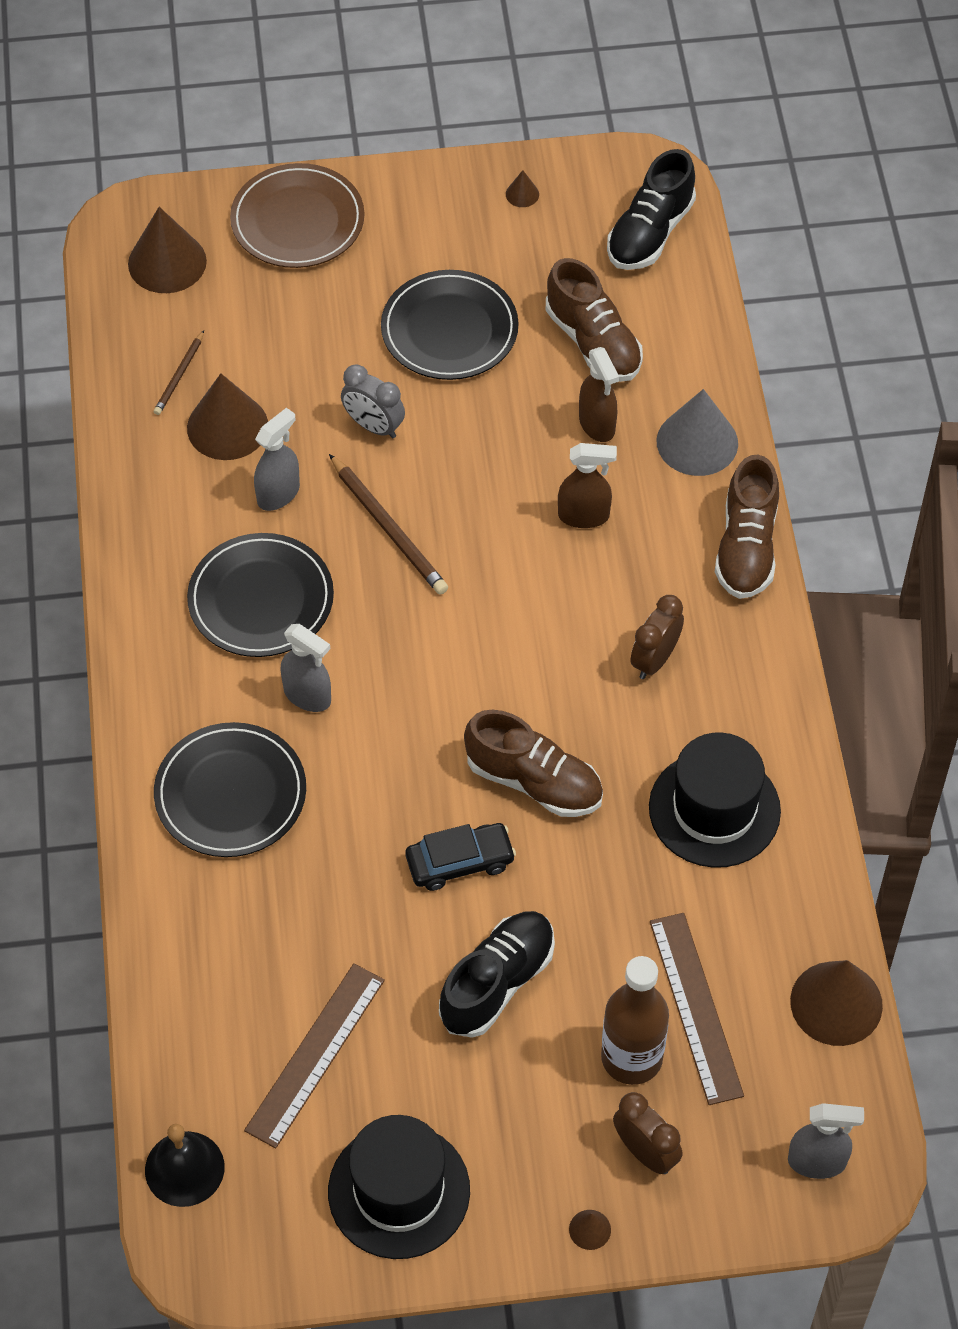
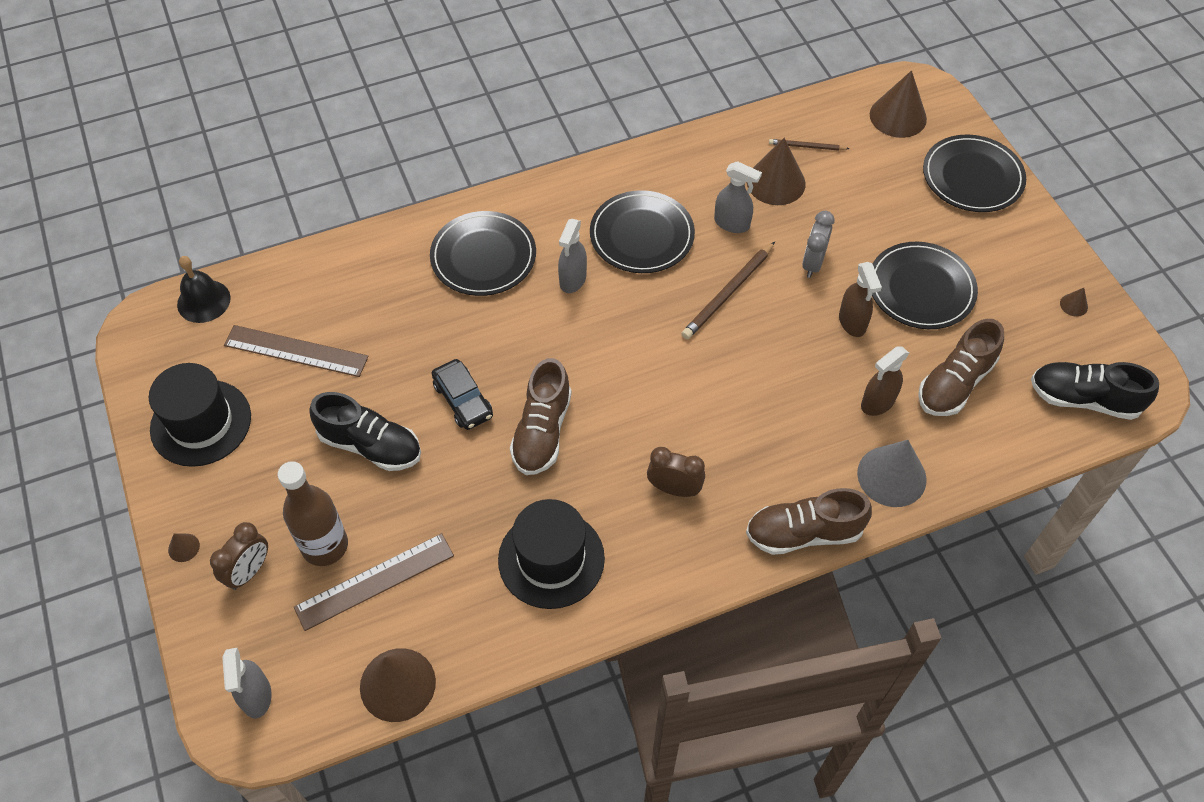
camera: 75 degrees right, 0 degrees up
brown plate [230,163,364,268] -> black plate [923,135,1026,212]
brown spray bottle [558,443,617,528] -> brown spray bottle moved to [839,262,882,337]

